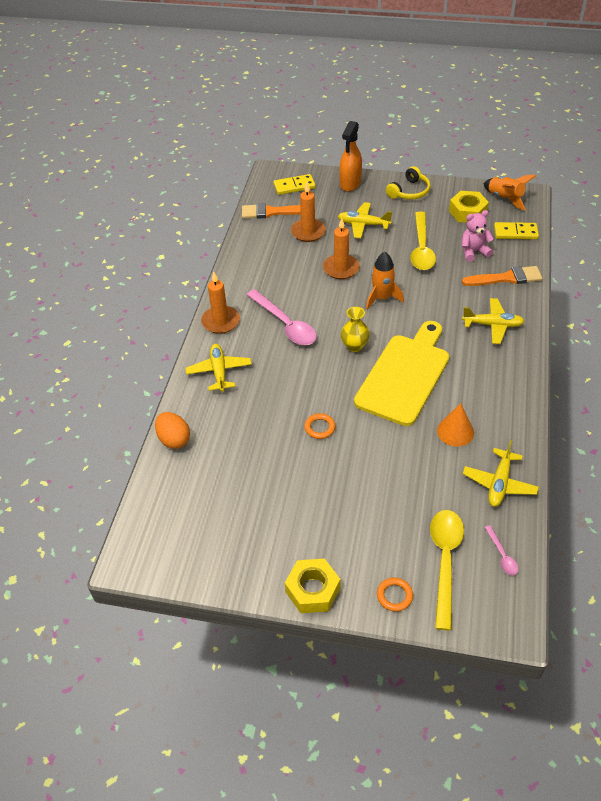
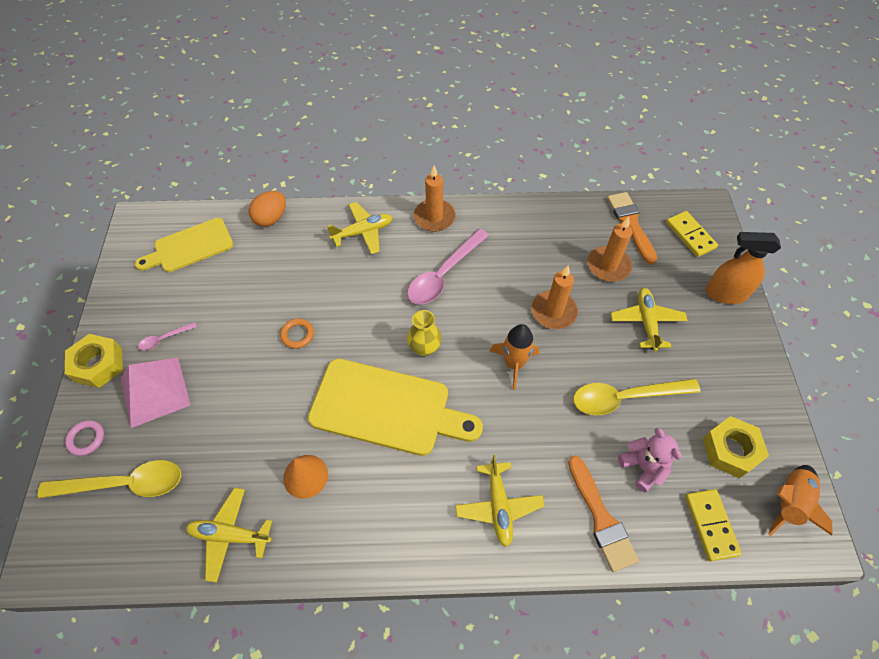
camera: 75 degrees right, 10 degrees up
orange ring [377,577,413,612] -> pink ring [65,420,104,456]
yellow headphones [386,166,430,199] -> none
pink spoon [484,525,518,576] -> pink spoon moved to [138,322,197,351]
none -> pink pyramid [120,358,190,428]
none -> yellow cutting board [135,218,234,272]

